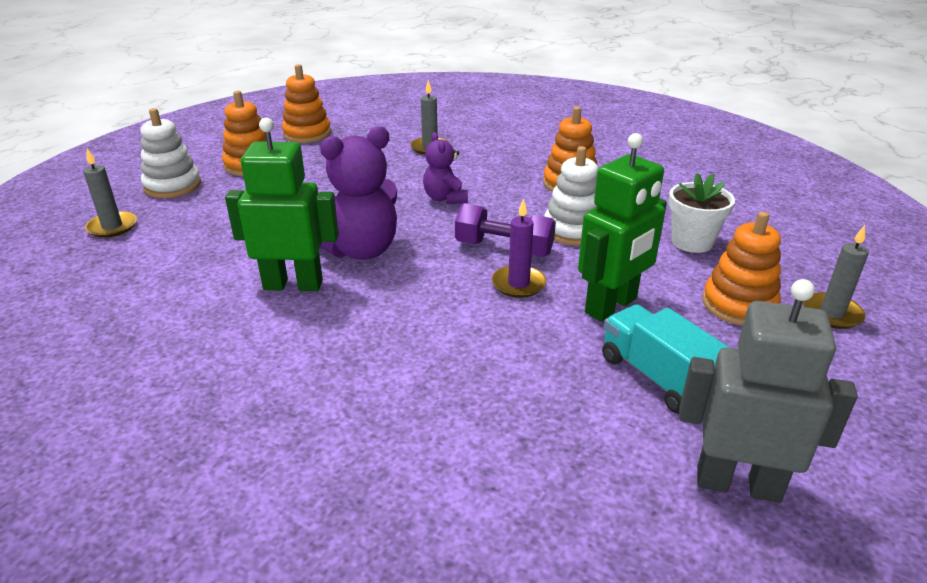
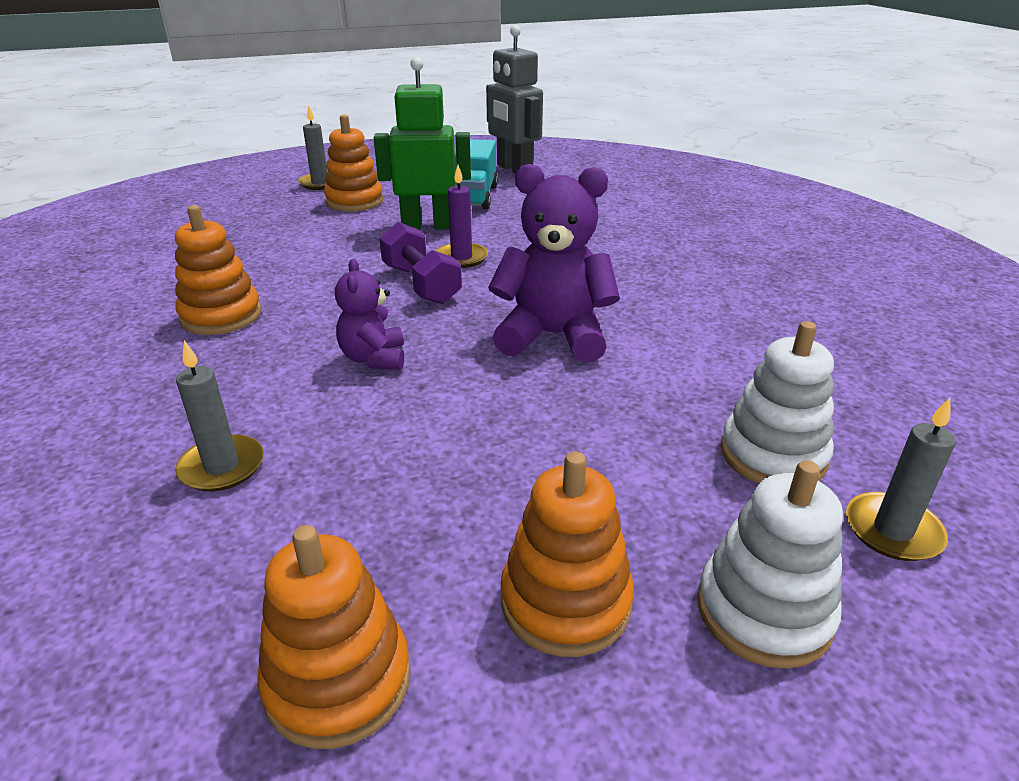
camera: 140 degrees left, 0 degrees up
green robot [225,117,339,291] -> none
purple teddy bear [423,132,468,204] -> purple teddy bear turned 150 degrees clockwise [335,259,404,370]
white stacking toy [544,146,598,246] -> white stacking toy moved to [720,321,834,484]
white flower pot [669,173,735,253] -> none

